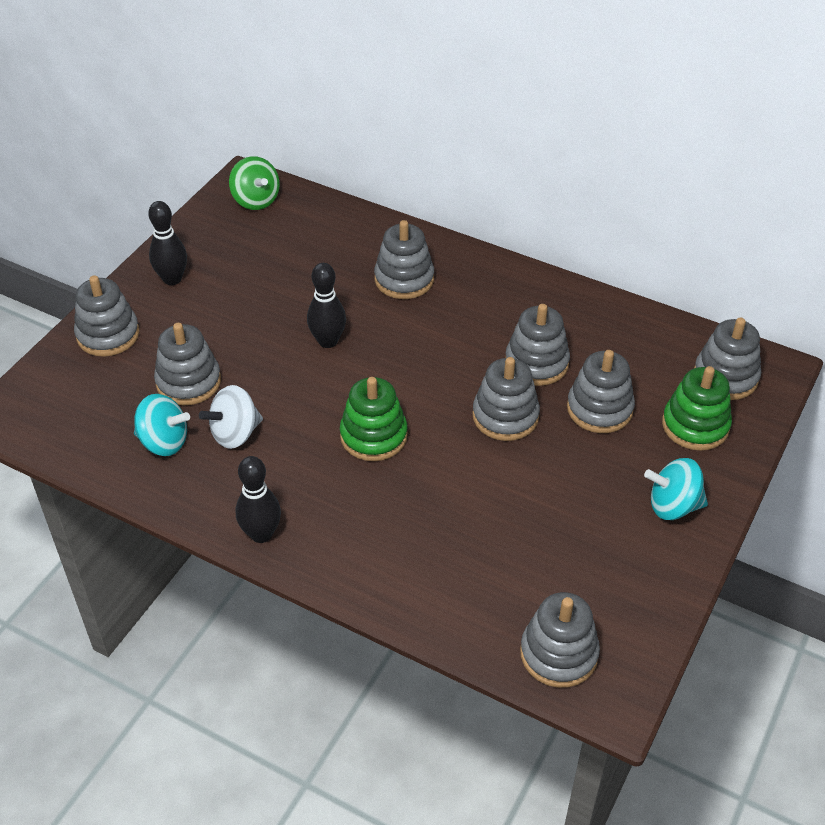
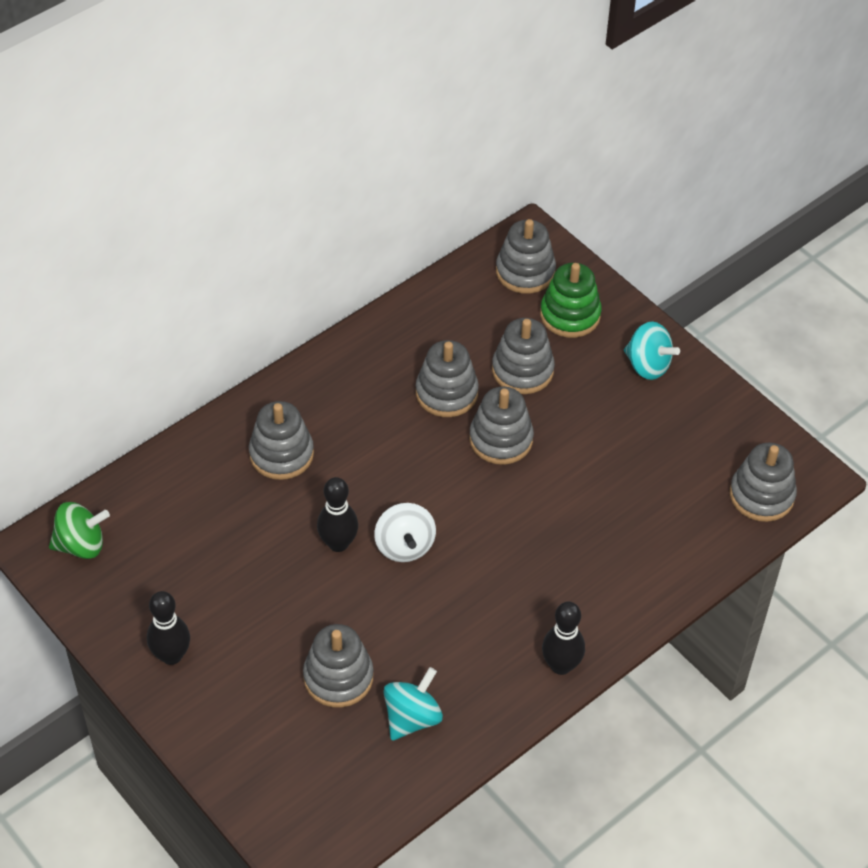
camera: 70 degrees left, 5 degrees up
grey stacking toy [74,275,139,357] -> none
white spinning top [199,385,263,449] -> white spinning top moved to [374,503,436,562]
green stacking toy [340,377,408,461] -> none
turquoise spinning top [644,458,708,520] -> turquoise spinning top turned 75 degrees counterclockwise [624,321,680,380]

